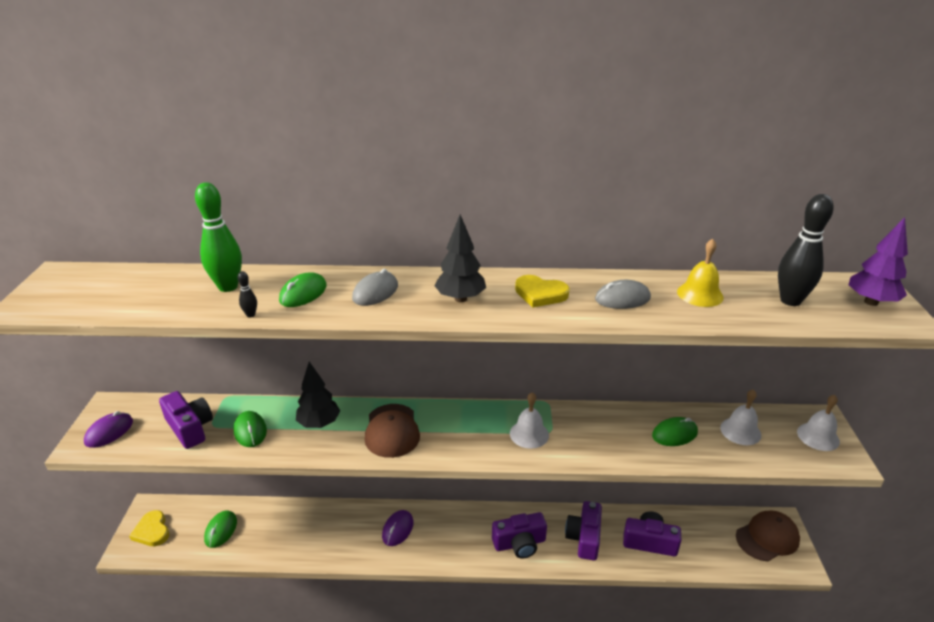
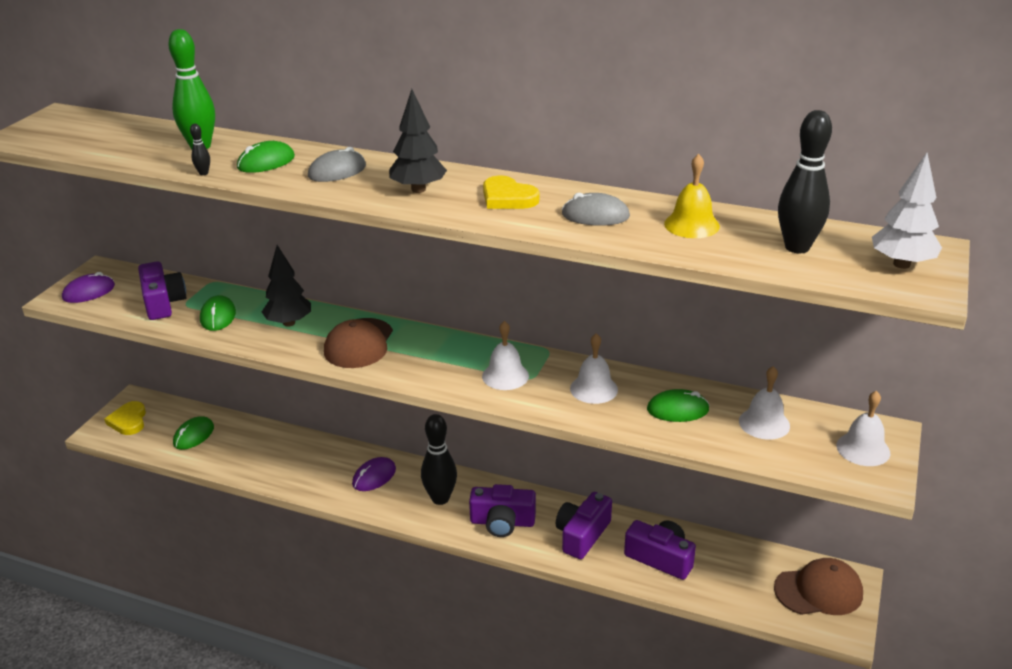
camera: 20 degrees right, 0 degrees up
purple tree [848,217,908,306] -> white tree [872,153,942,269]
none -> black bowling pin [421,414,457,505]
none -> white bell [570,333,618,404]

